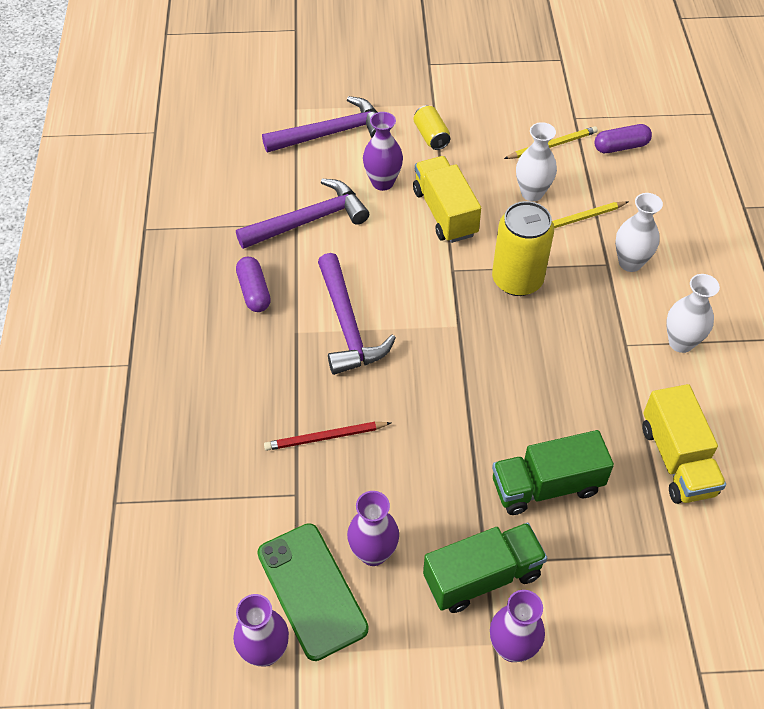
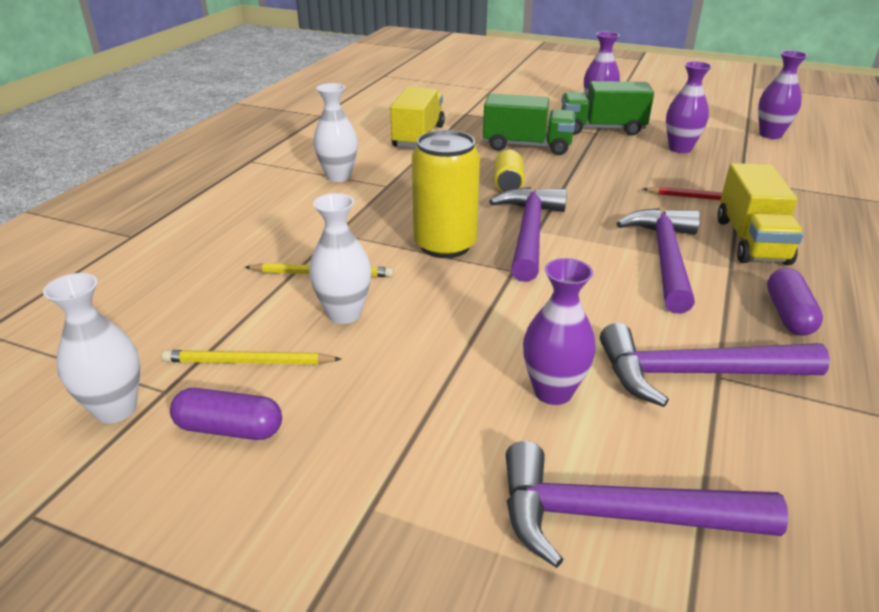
camera: 155 degrees left, 20 degrees down
green phone [257,523,369,661] -> none
yellow truck [413,156,481,243] -> yellow truck moved to [717,163,804,265]
yellow can [414,105,450,150] -> yellow can moved to [495,149,525,192]
purple capsule [594,124,652,153] -> purple capsule moved to [170,388,282,440]
white vase [615,193,663,272] -> white vase moved to [43,273,140,423]
none -> purple hammer [489,187,567,282]

